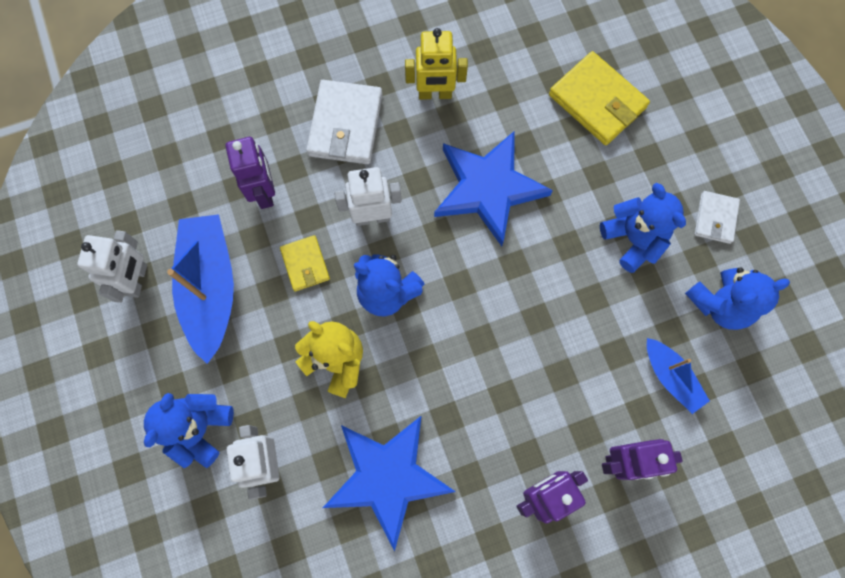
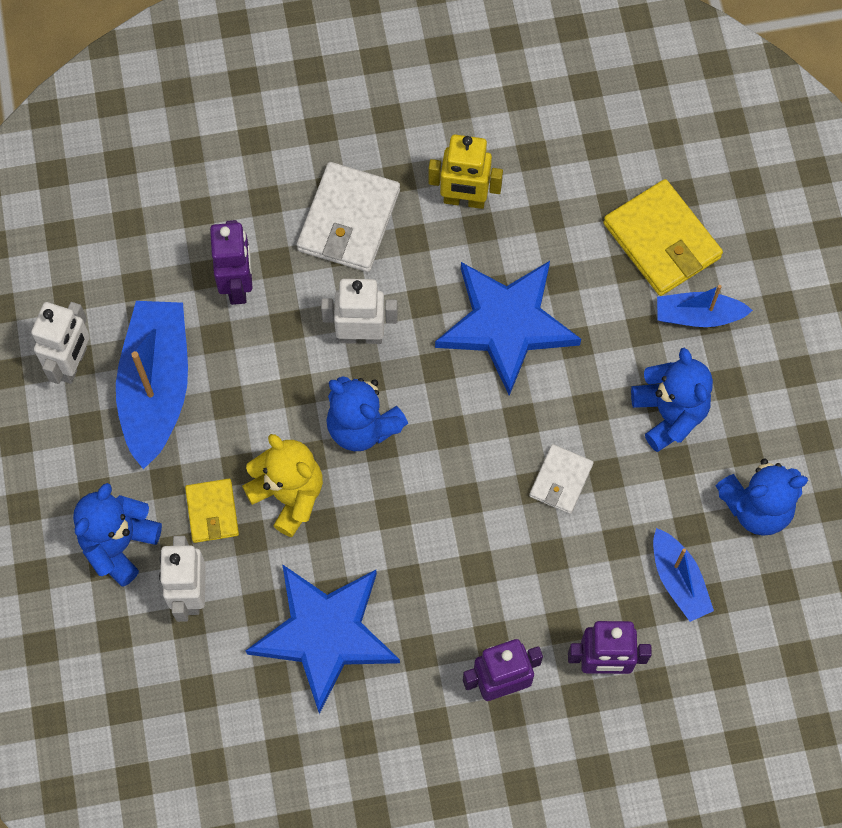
camera: 10 degrees right, 5 degrees down
yellow wallet [280,235,330,291] -> yellow wallet moved to [185,479,239,543]
white wallet [694,191,740,244] -> white wallet moved to [529,444,594,514]
none -> blue boat [657,285,753,327]

